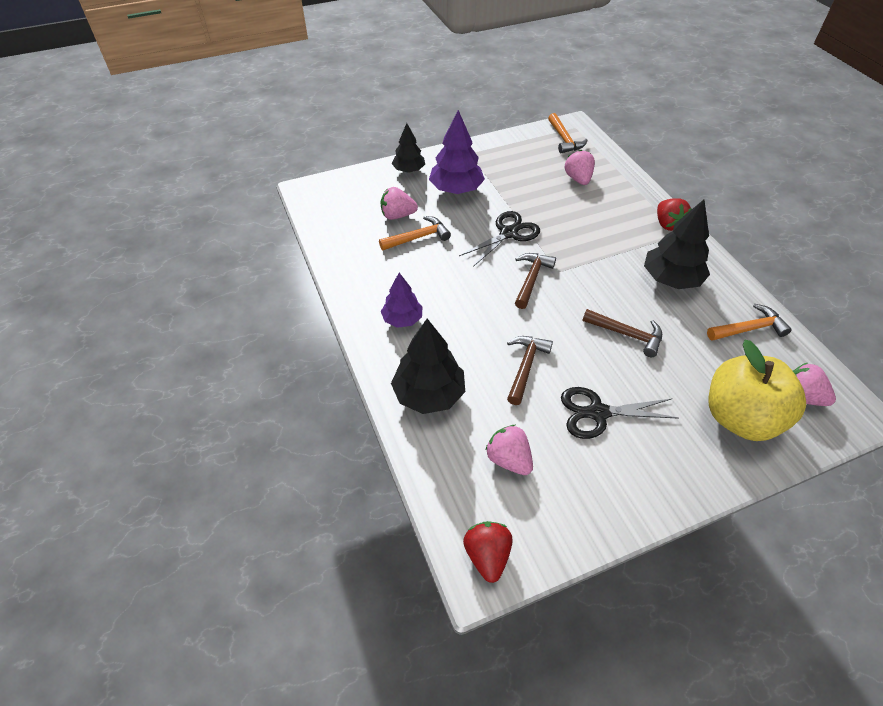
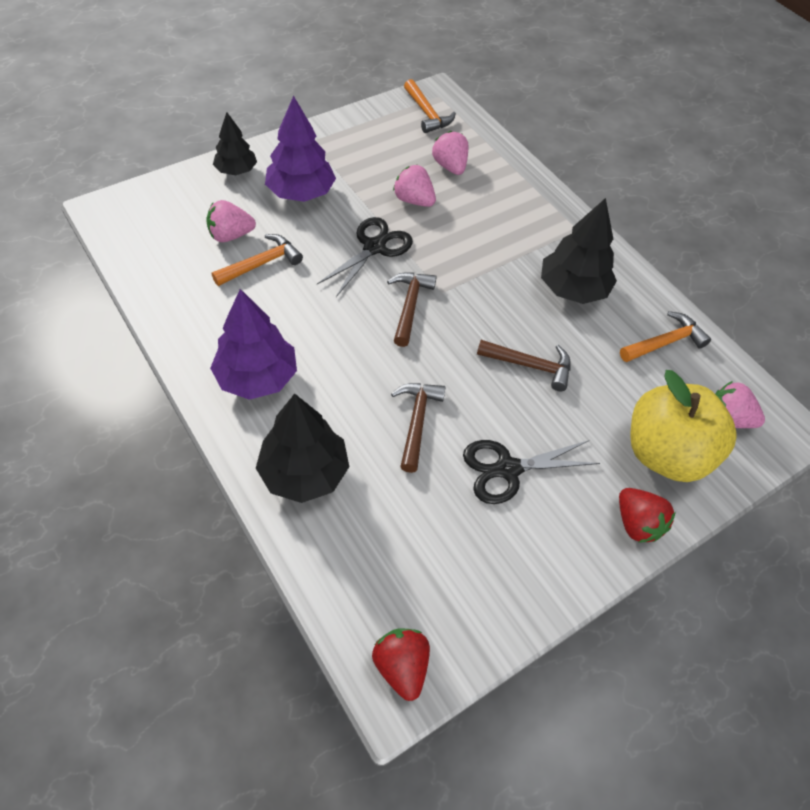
camera: 15 degrees left, 5 degrees up
purple tree [381,273,422,328] -> purple tree [210,289,297,400], size x1.59
pink strawberry [485,425,533,475] -> pink strawberry moved to [393,165,436,207]
red strawberry [657,198,692,231] -> red strawberry moved to [619,488,676,543]

